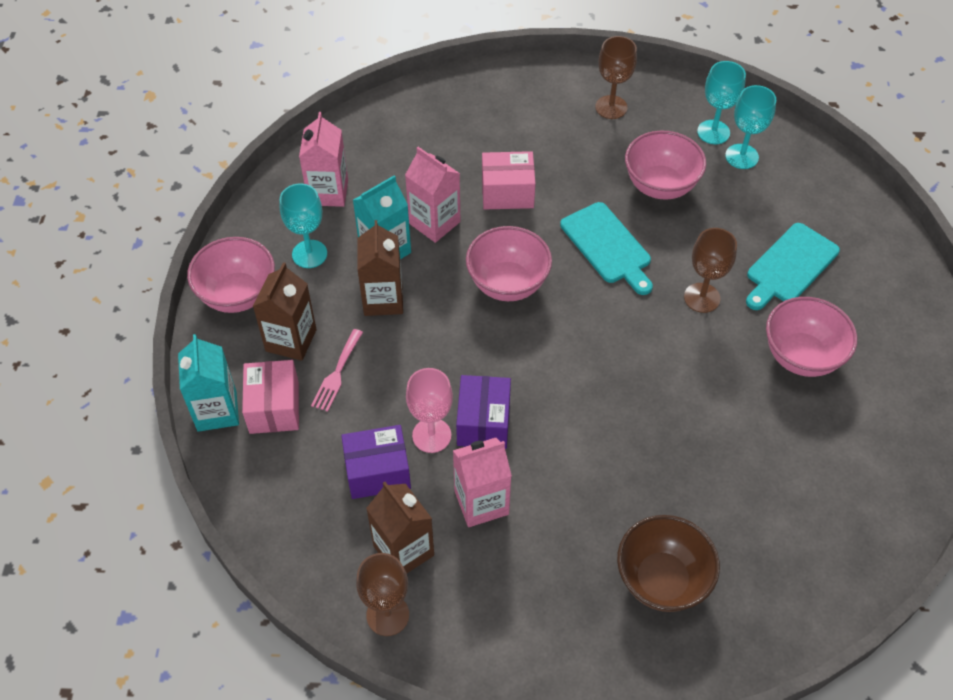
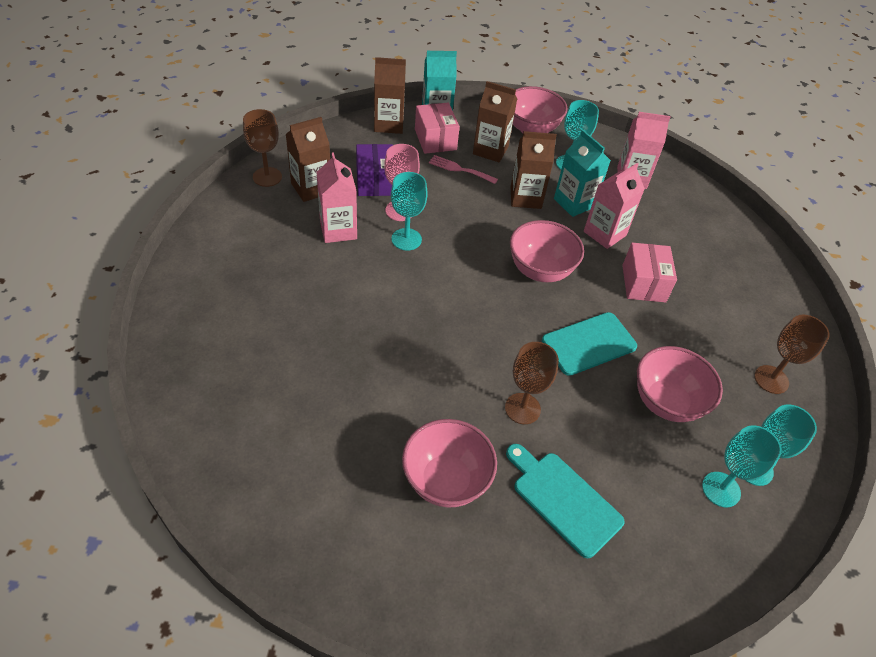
camera: 90 degrees right, 5 degrees down
pink box [242,360,299,434] -> pink box turned 75 degrees clockwise [415,103,460,154]
purple box [456,375,511,449] -> turquoise goblet [391,172,428,251]
brown bowl [617,515,720,612] -> none
none -> brown carton [374,57,406,134]

